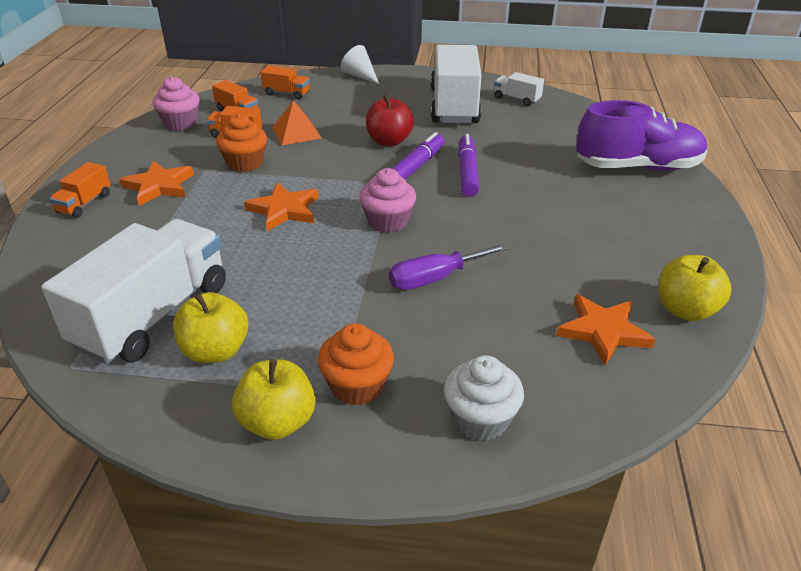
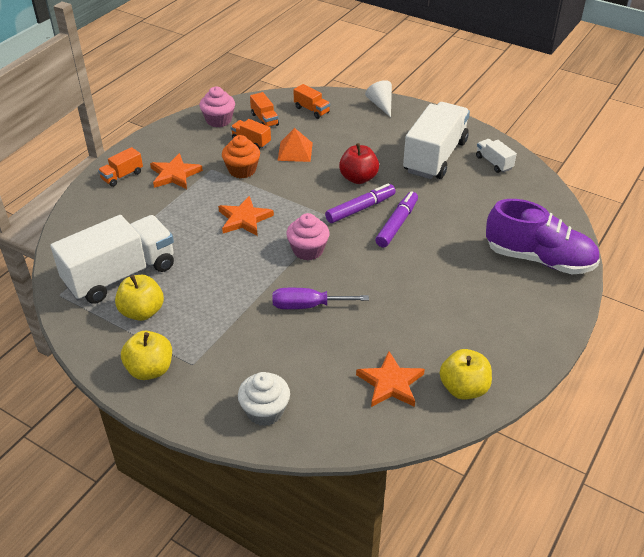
camera: 25 degrees right, 5 degrees up
orange cupcake [318,323,394,406] -> none

